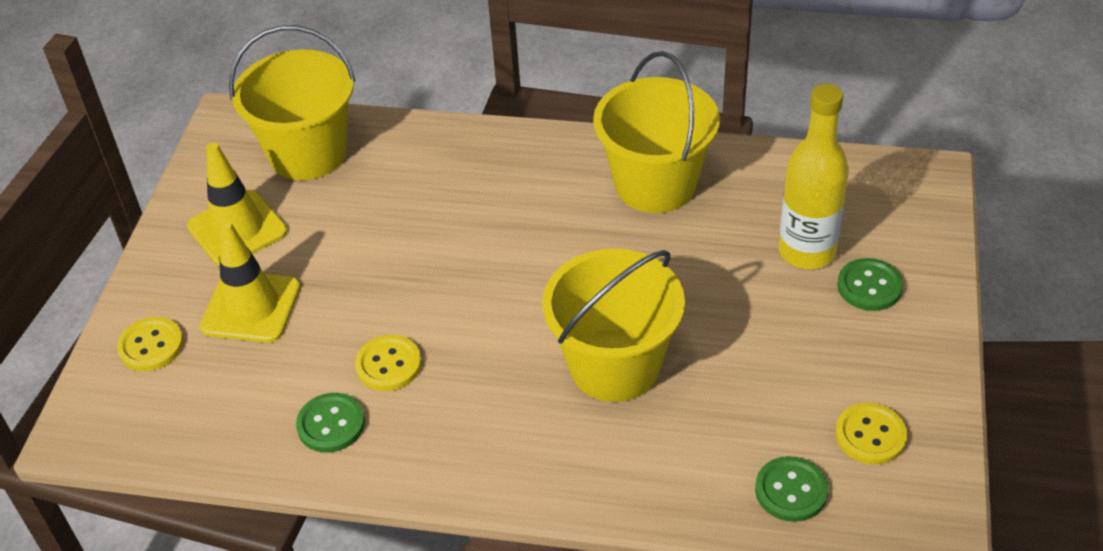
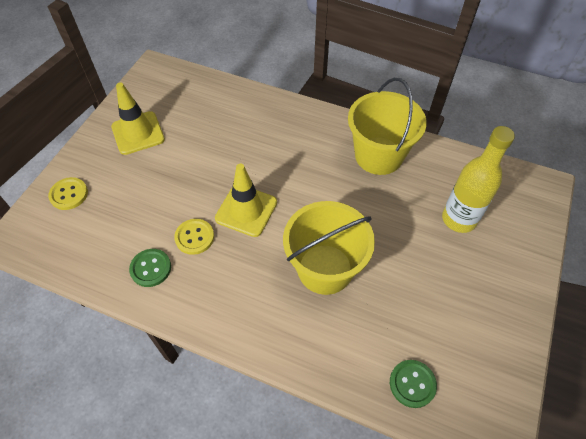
camera: 10 degrees right, 10 degrees up
yellow traffic cone [200,221,300,343] -> yellow traffic cone moved to [215,164,277,237]
yellow bucket [229,25,356,180] -> none
yellow button [835,403,907,465] -> none
green button [837,258,903,311] -> none

